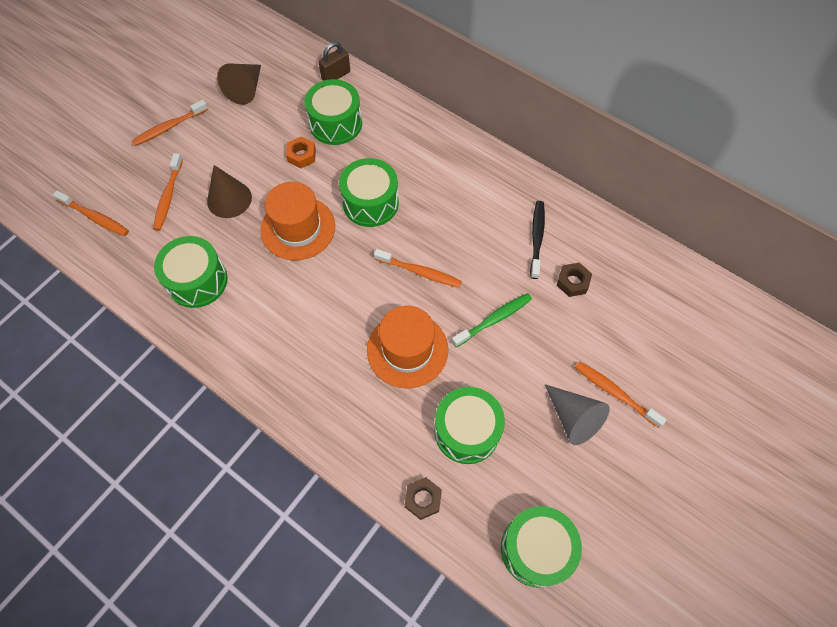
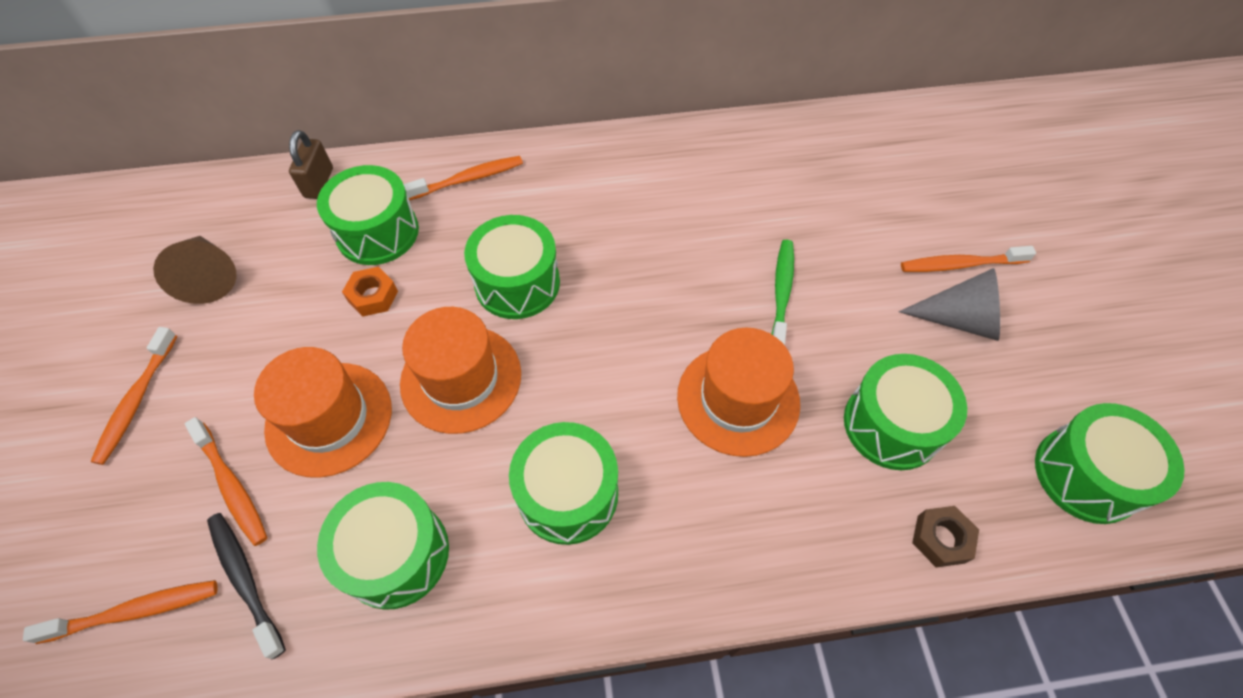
camera: 45 degrees left, 5 degrees down
brown cone [207,165,252,218] -> orange hat [254,347,392,478]
orange toothbrush [374,249,462,288] -> orange toothbrush moved to [403,156,523,200]
black toothbrush [530,201,545,279] -> black toothbrush moved to [207,513,286,660]
brown nut [557,262,592,297] -> none
none -> green drum [509,422,618,545]

